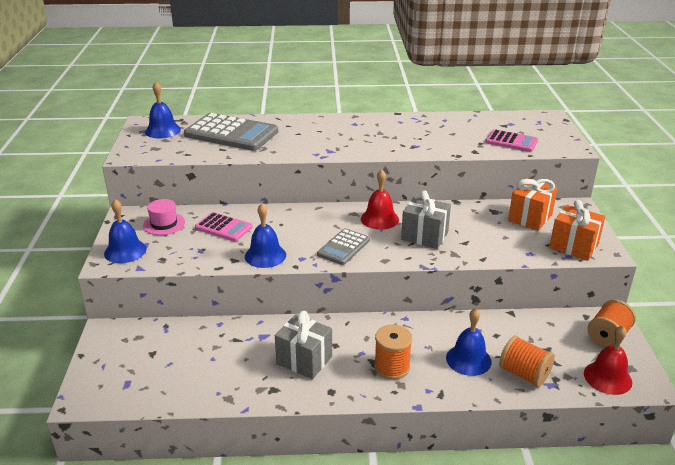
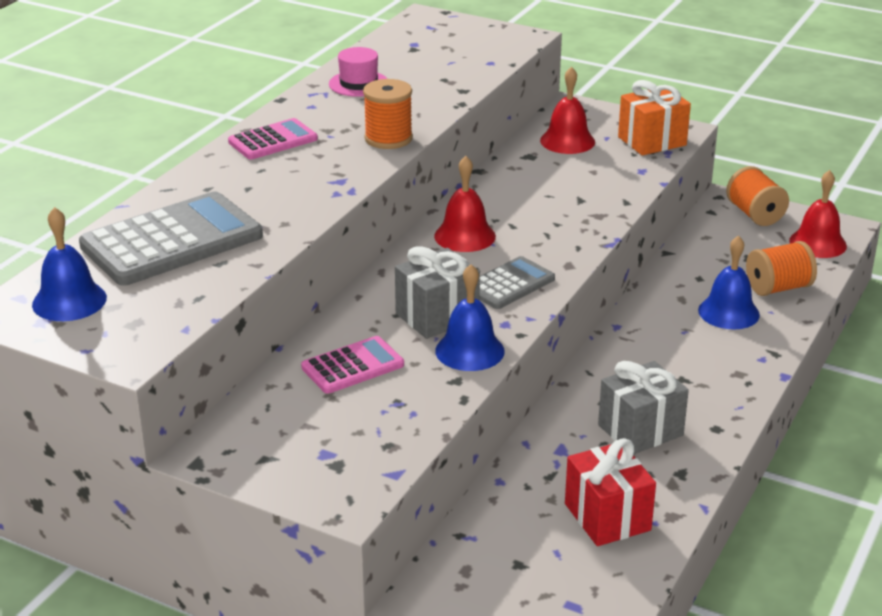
camera: 60 degrees left, 0 degrees up
blue bell [104,199,146,263] -> none
pink hat [143,199,185,235] -> pink hat moved to [329,47,387,97]
grey calculator [317,228,370,265] -> grey calculator turned 105 degrees counterclockwise [479,256,555,309]
orange spool [374,325,412,380] -> orange spool moved to [363,79,413,149]
grey gift [401,191,451,249] -> grey gift moved to [395,246,480,339]
pink calculator [485,129,538,152] -> pink calculator moved to [228,118,318,159]
orange gift [508,178,558,231] -> red bell [540,66,595,154]
none -> red gift [565,438,656,546]

